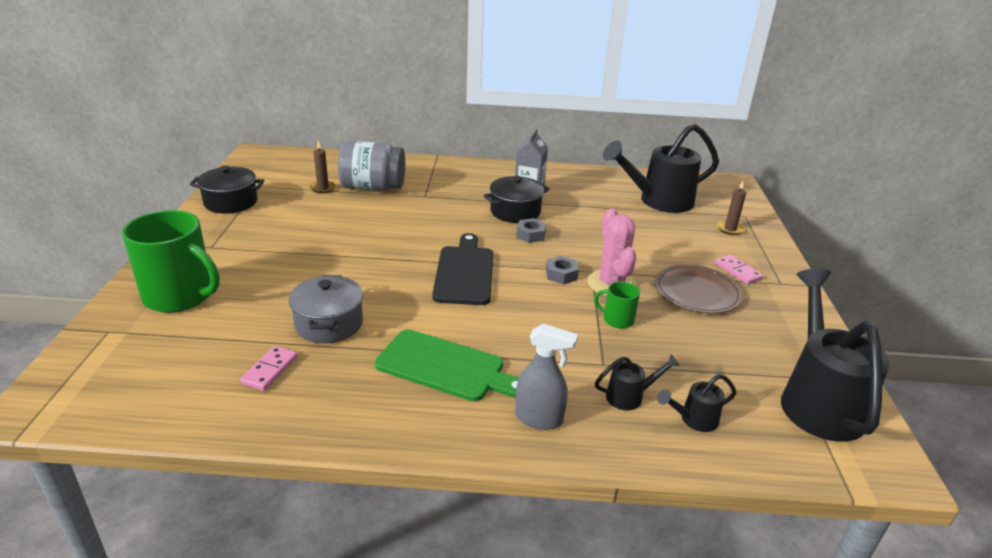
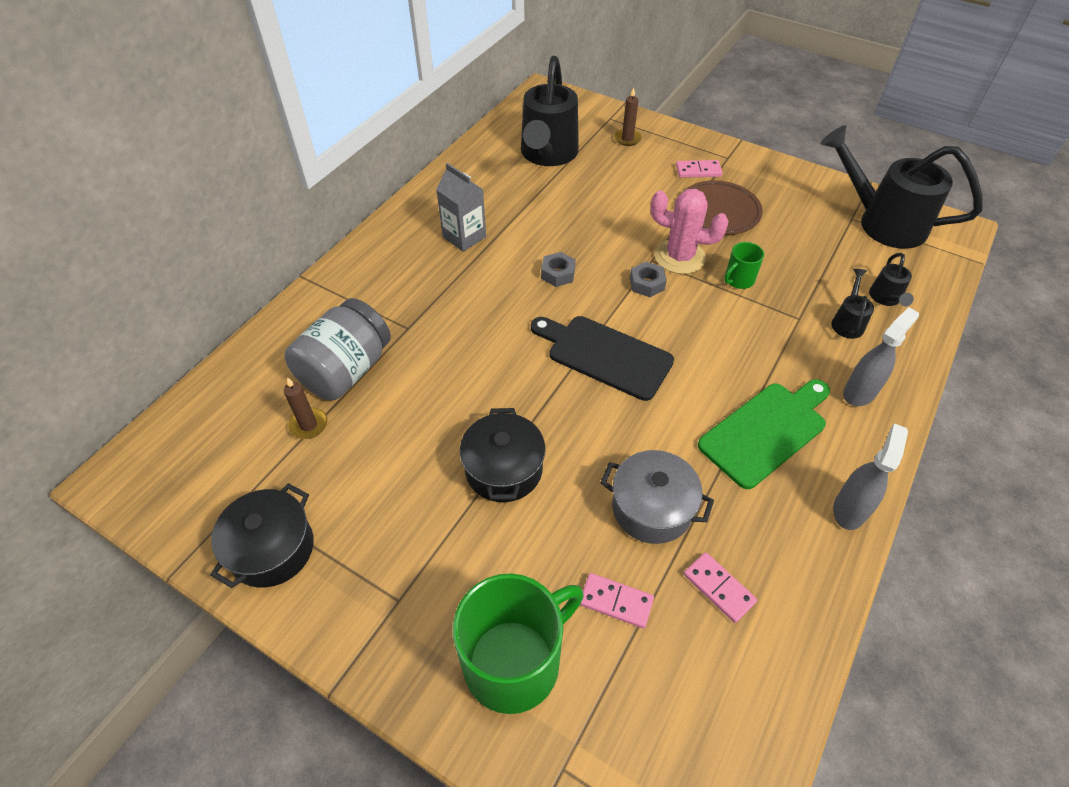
camera: 60 degrees left, 20 degrees up
black pot [483,176,549,223] -> black pot moved to [460,408,546,502]
none -> pink domino [580,573,654,628]
none -> grey spray bottle [833,423,908,530]

